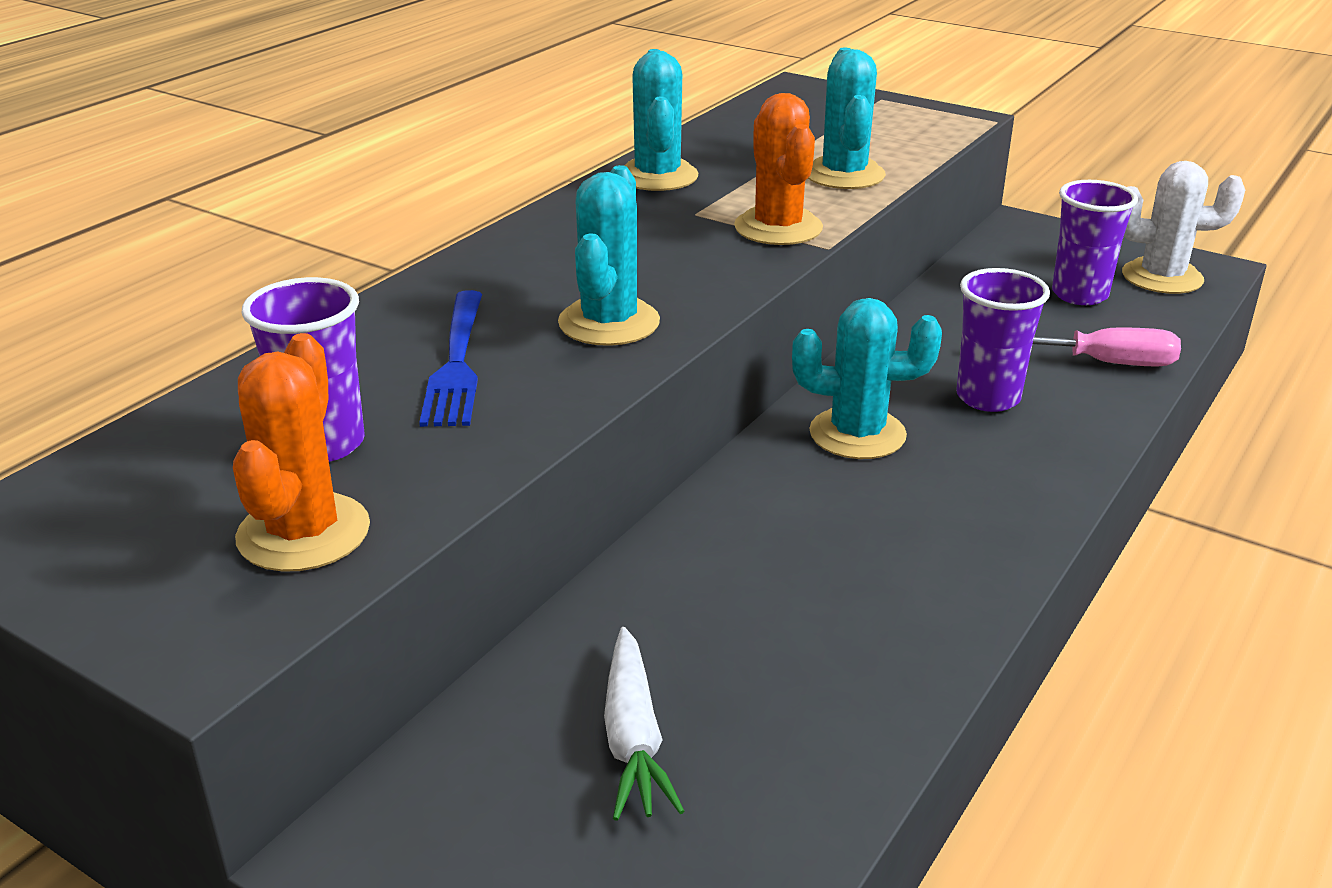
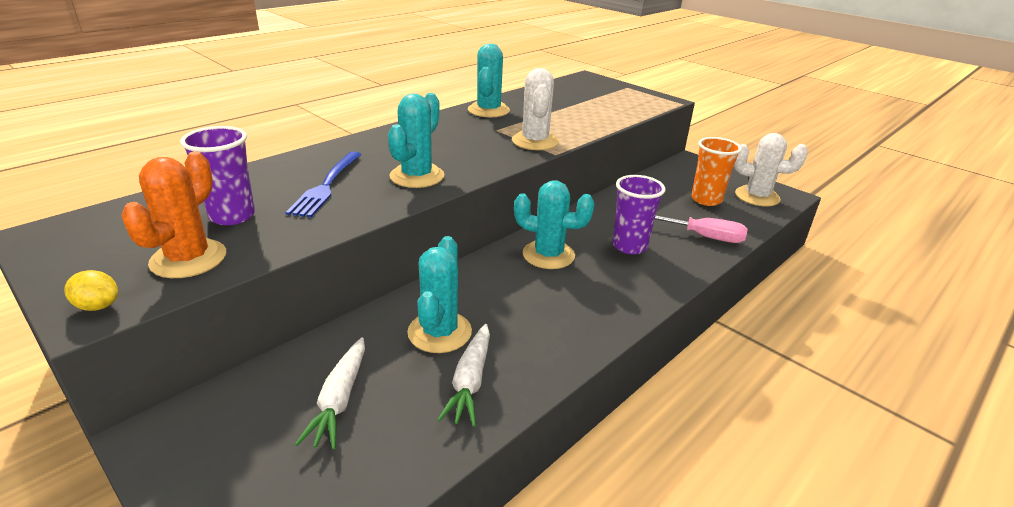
camera: 10 degrees right, 0 degrees up
orange cactus [734,93,823,245] -> white cactus [512,68,559,150]
turquoise cactus [808,48,886,189] -> turquoise cactus moved to [407,236,472,353]
purple cup [1052,180,1138,305] -> orange cup [691,137,742,206]
none -> yellow lemon [64,270,118,311]
none -> white carrot [437,324,490,427]

